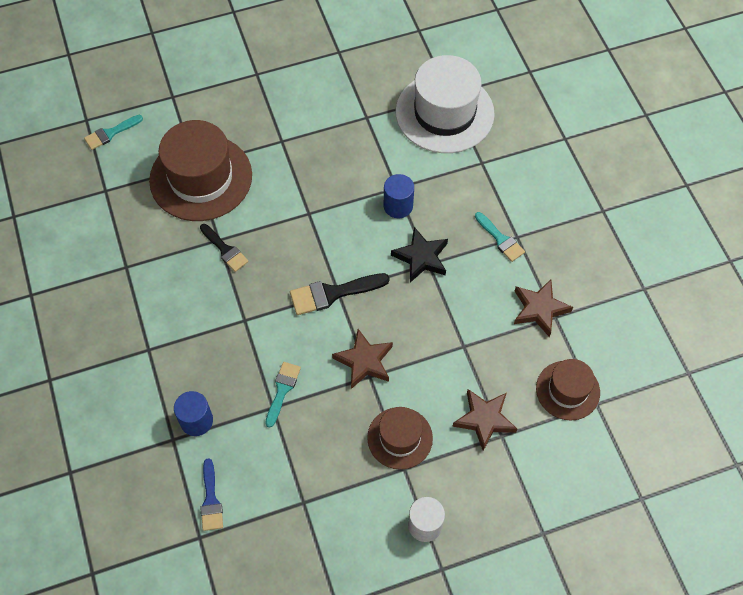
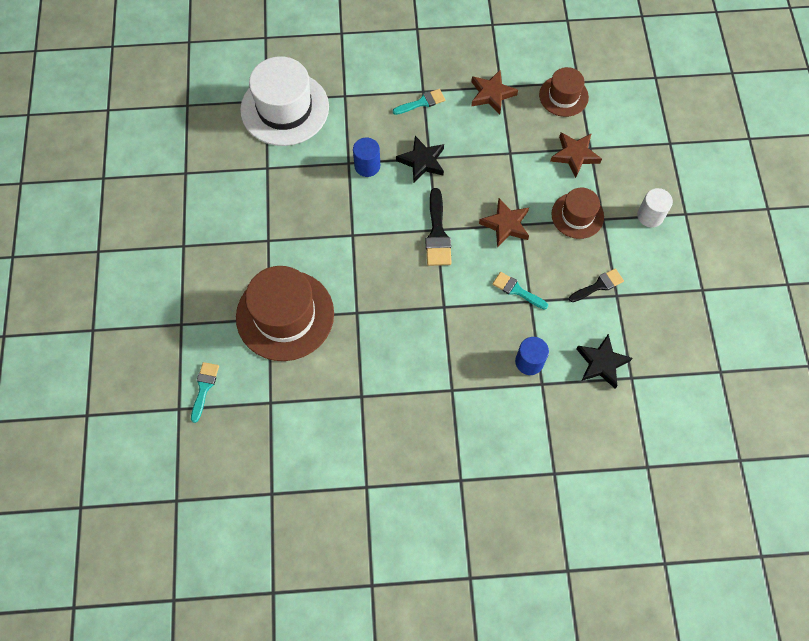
camera: 75 degrees left, 5 degrees up
turquoise brush [84,115,143,150] -> turquoise brush turned 150 degrees counterclockwise [191,362,219,423]
black brush [200,224,249,272] -> black brush moved to [569,268,624,302]
blue brush [200,459,223,531] -> black star [576,334,633,389]

